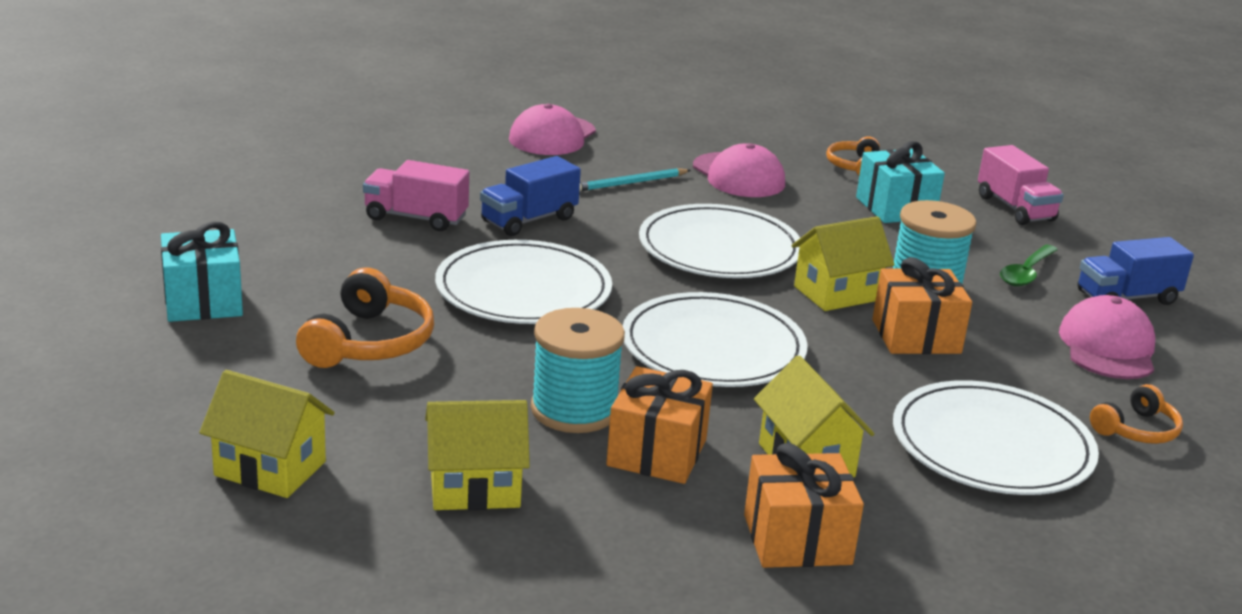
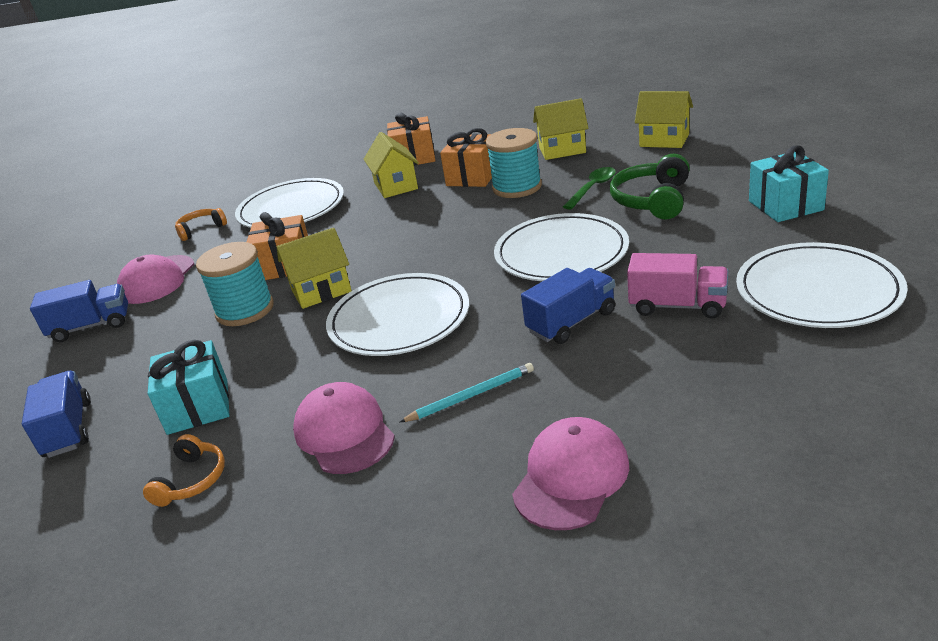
camera: 170 degrees left, 5 degrees up
orange headphones [296,267,434,368] -> green headphones [610,154,690,219]
white plate [623,292,808,387] -> white plate moved to [736,242,908,328]
pink truck [978,145,1064,225] -> blue truck [22,371,91,458]
green spoon [1000,245,1058,287] -> green spoon moved to [563,167,616,210]

